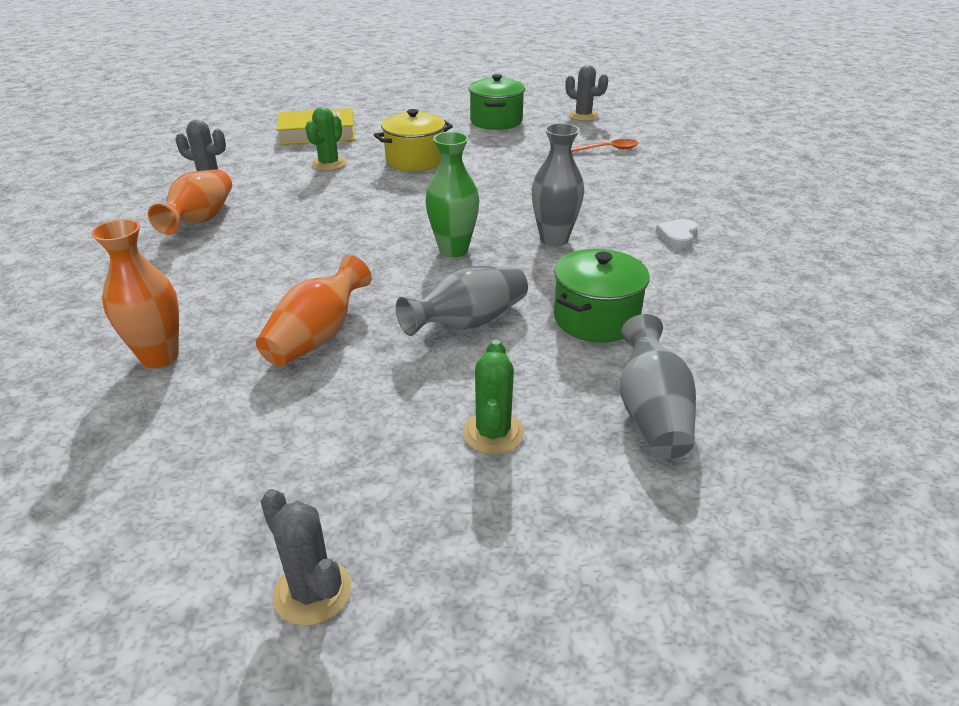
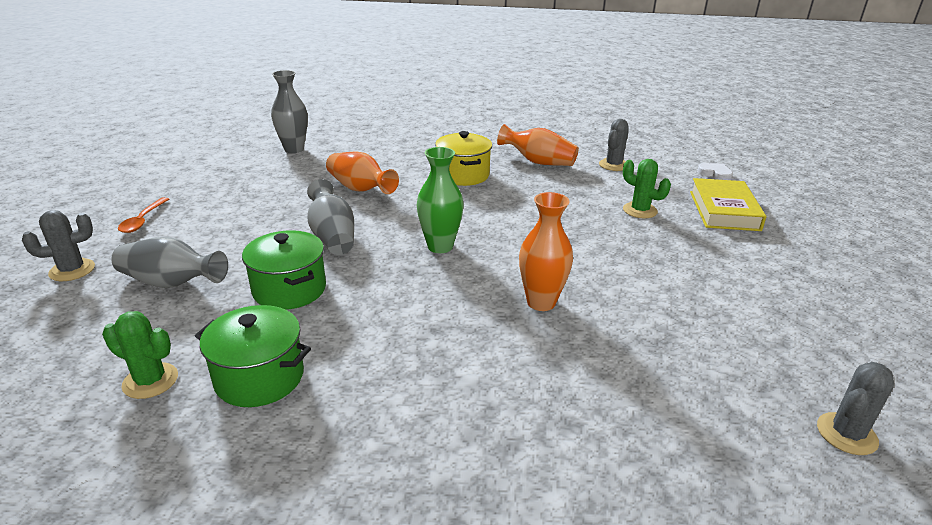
camera: 105 degrees right, 5 degrees down
orange vase [91,219,179,368] -> orange vase moved to [519,192,573,311]
grey cactus [260,489,351,626] -> grey cactus moved to [22,210,95,281]
yellow pot [374,109,453,172] -> yellow pot moved to [435,131,492,186]
green cactus [463,340,524,455] -> green cactus moved to [102,311,178,399]
green pot [469,74,525,130] -> green pot moved to [195,305,311,407]
grey vase [532,123,584,246] -> grey vase moved to [271,70,308,153]
orange spoon [571,139,638,152] -> orange spoon moved to [118,197,169,233]
white heart [656,219,698,249] -> white heart moved to [697,163,733,180]

